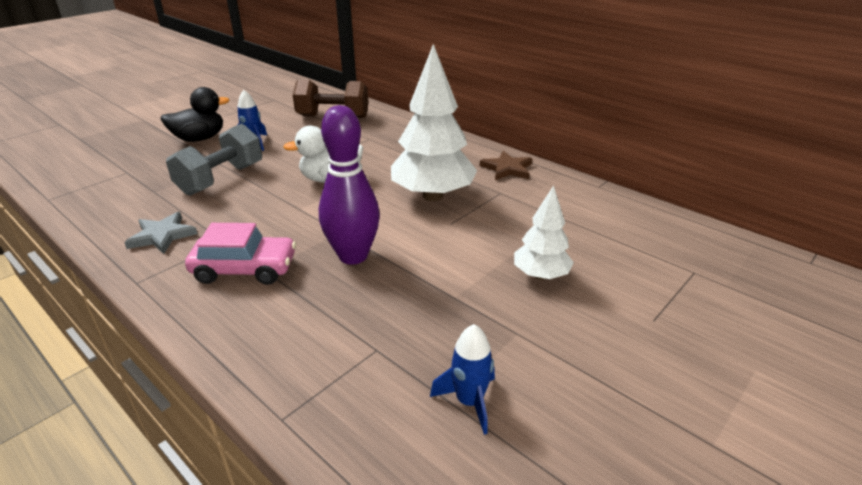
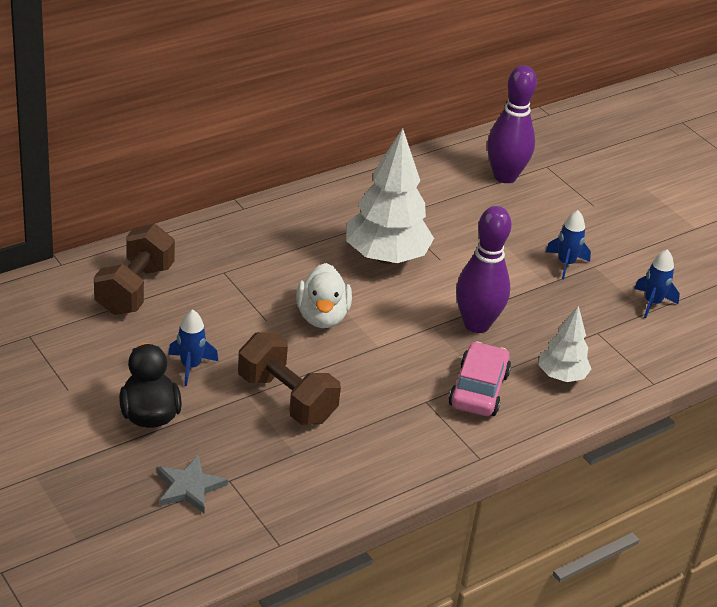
camera: 80 degrees left, 5 degrees up
grey star [124,212,198,254] -> grey star moved to [157,455,228,513]
grey dumbbell [166,123,262,196] -> brown dumbbell [238,332,341,425]
brown star [480,151,533,180] -> none
white tree [514,185,574,280] -> white tree moved to [538,306,591,382]
none -> purple bowling pin [487,65,537,183]
none -> blue rocket [546,210,591,279]

